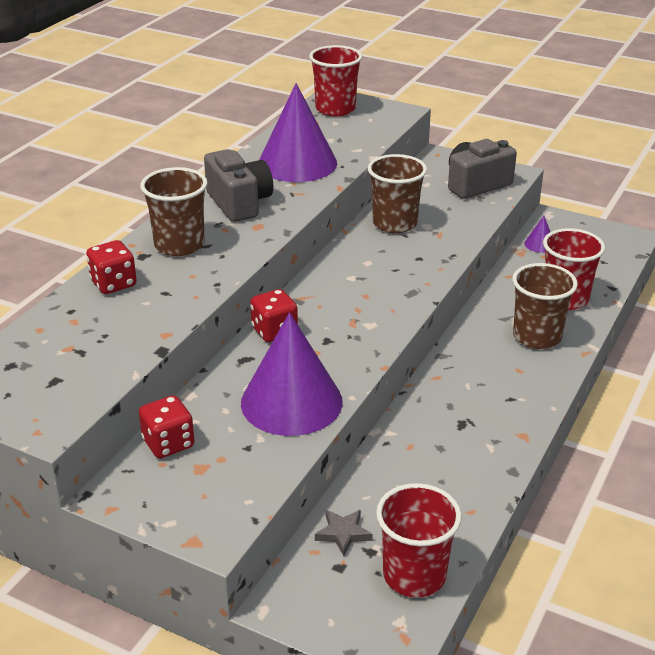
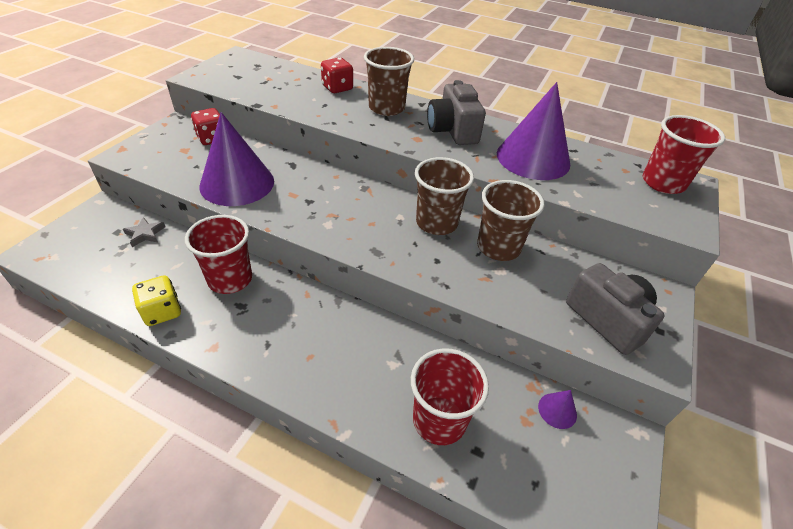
camera: 85 degrees right, 10 degrees up
grey camera [204,149,273,222] -> grey camera turned 105 degrees clockwise [427,80,486,145]
red dice [250,289,298,342] -> none
red cup [376,483,462,597] -> red cup moved to [185,215,252,294]
brown cup [512,263,578,349] -> brown cup moved to [415,157,474,235]
none -> yellow dice [132,275,181,326]

